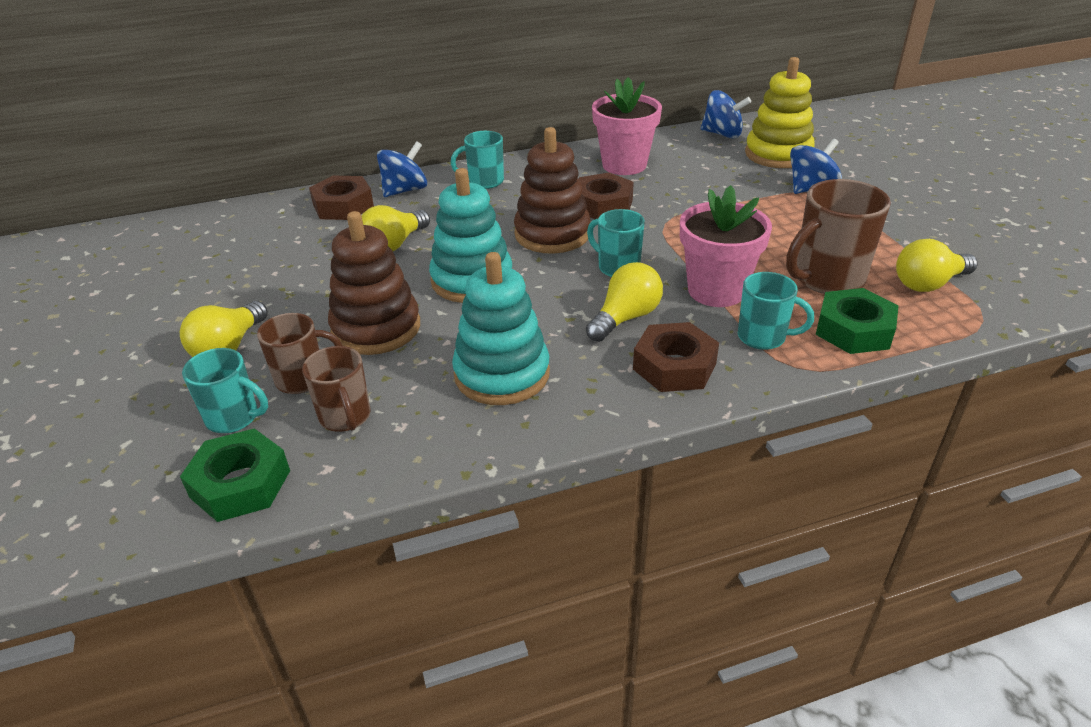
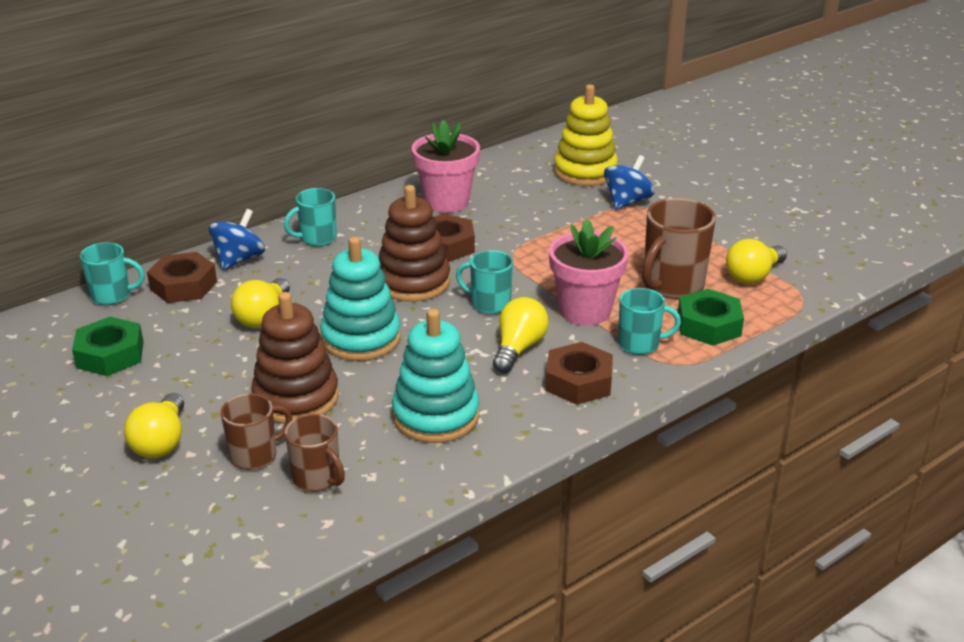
camera: 20 degrees left, 5 degrees down
green nut [180,428,290,522] -> green nut moved to [72,317,144,376]
turquoise mug [182,348,268,433] -> turquoise mug moved to [80,242,145,305]
blue spinning top [701,90,751,139] -> none

